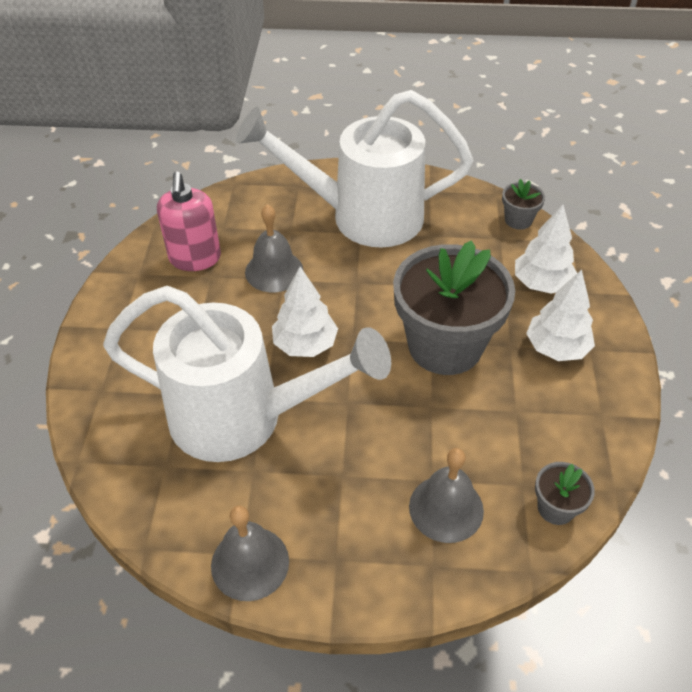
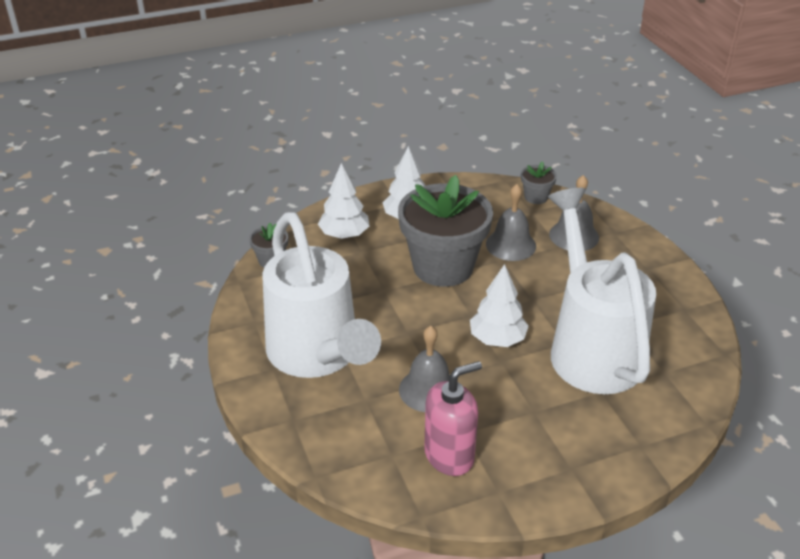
camera: 115 degrees left, 10 degrees down
grey bell [211,505,289,601] -> grey bell moved to [486,184,536,261]

